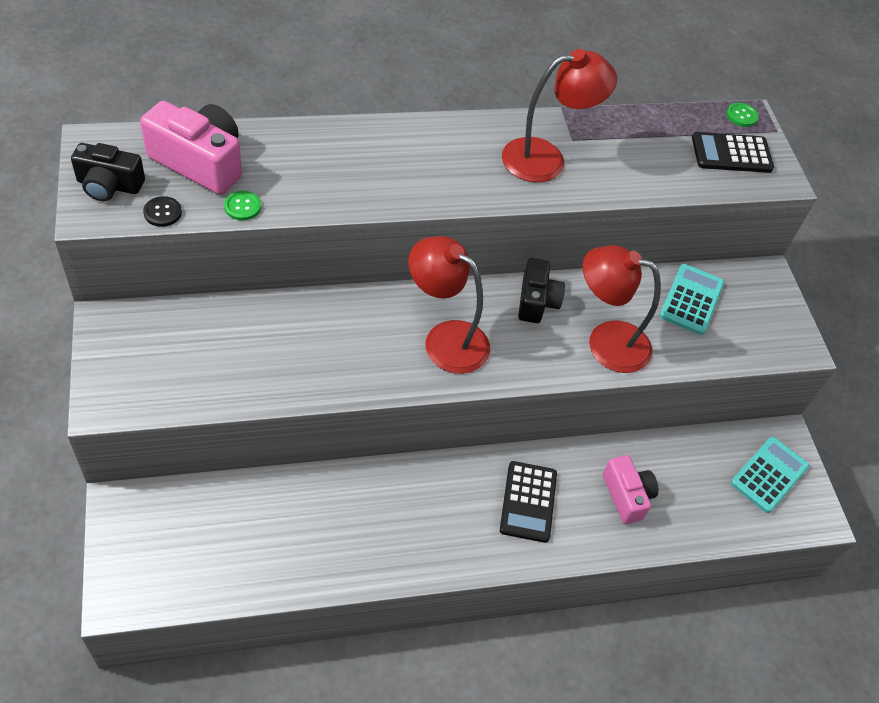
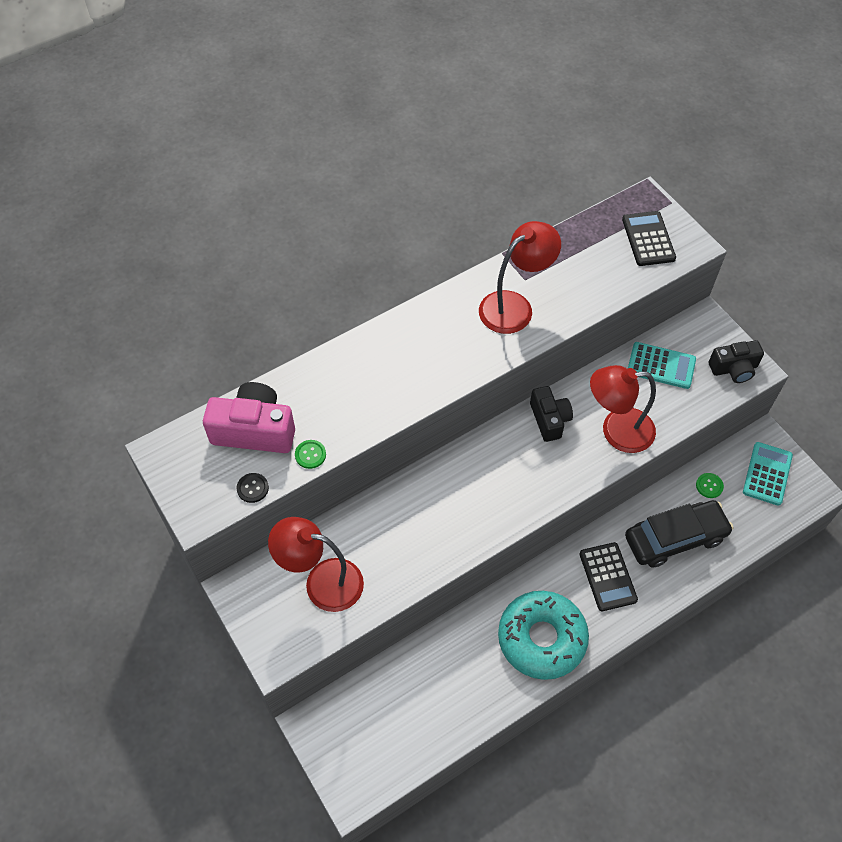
camera: 15 degrees left, 5 degrees up
black camera [71,143,145,201] -> black camera moved to [709,340,764,383]
red lamp [408,236,490,374] -> red lamp moved to [268,517,364,612]
pink camera [603,455,658,524] -> black car [625,500,733,568]
turquoise calculator [659,264,724,335] -> turquoise calculator turned 105 degrees clockwise [628,342,696,389]
black calculator [692,132,774,173] -> black calculator turned 105 degrees clockwise [622,211,676,266]
green button [726,103,759,127] -> green button moved to [696,473,724,498]
none -> turquoise donut [498,591,589,680]

